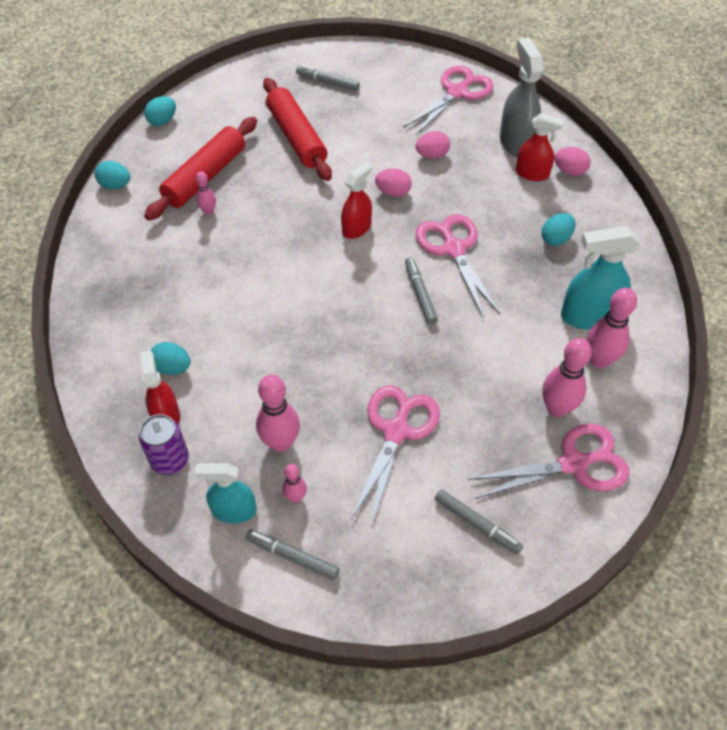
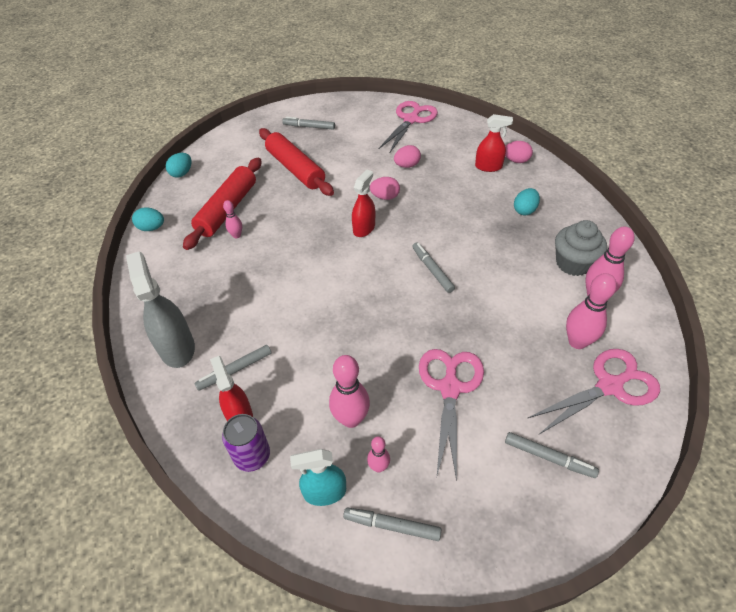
camera: 10 degrees left, 5 degrees down
turquoise egg [150,342,190,375] -> grey marker [195,345,271,391]
pink scissors [416,214,500,318] -> none
grey spray bottle [500,38,544,157] -> grey spray bottle moved to [126,251,195,368]
turquoise spray bottle [561,226,640,330] -> grey cupcake [555,220,607,276]

